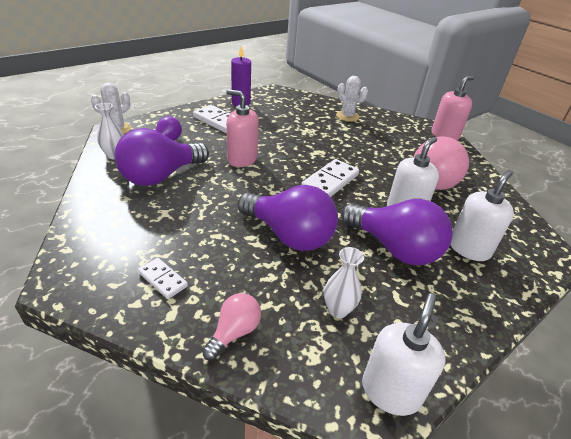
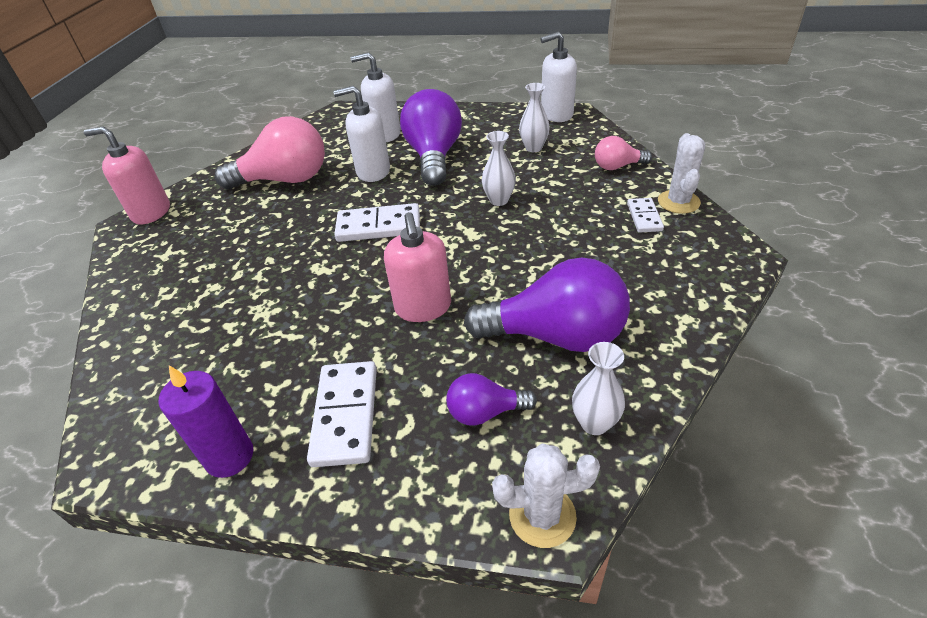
camera: 125 degrees left, 5 degrees up
purple light bulb [238,185,338,251] -> white vase [482,131,516,206]
white cactus [336,76,368,122] -> white cactus moved to [658,133,705,214]

